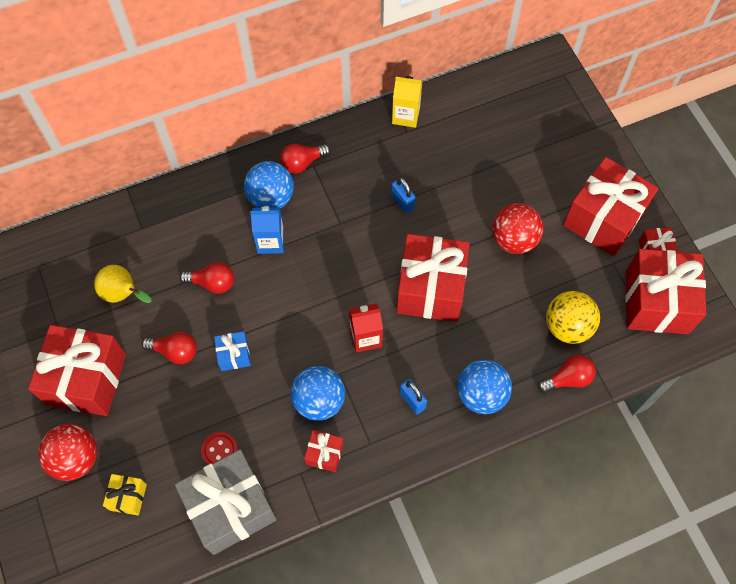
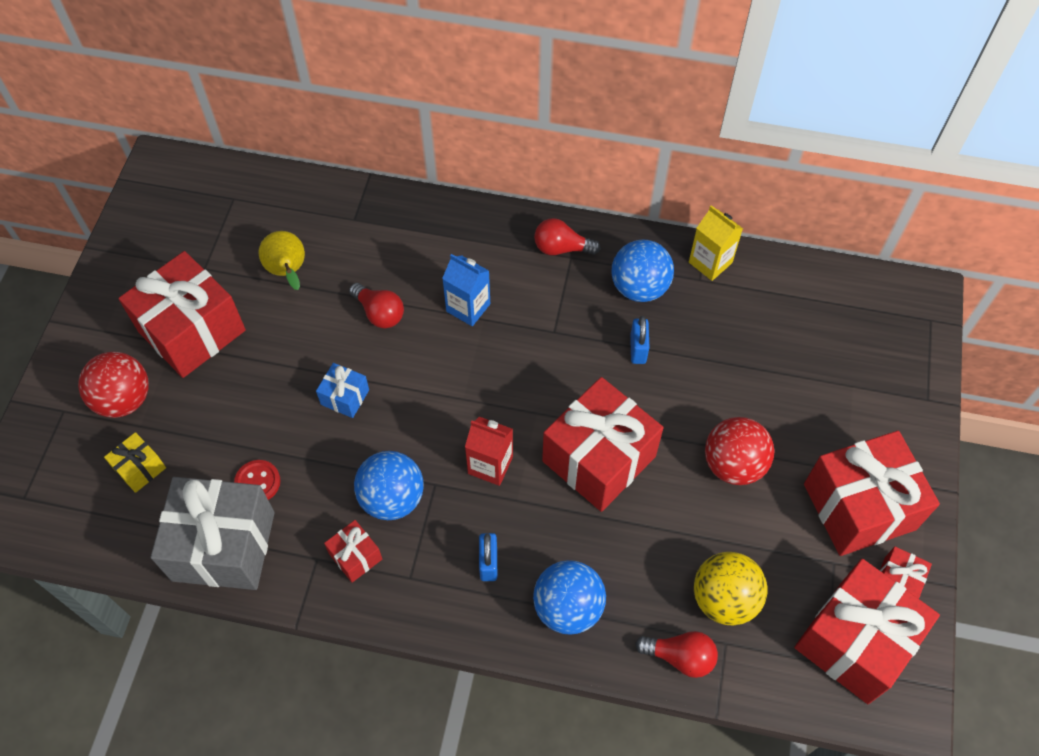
camera: 35 degrees right, 5 degrees down
red light bulb [142,332,197,364] -> none
blue ball [244,161,294,208] -> blue ball moved to [611,239,674,302]

